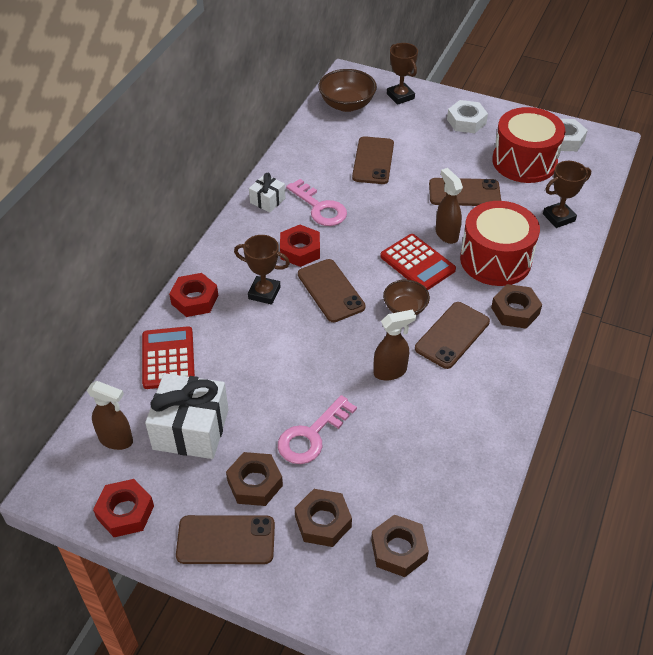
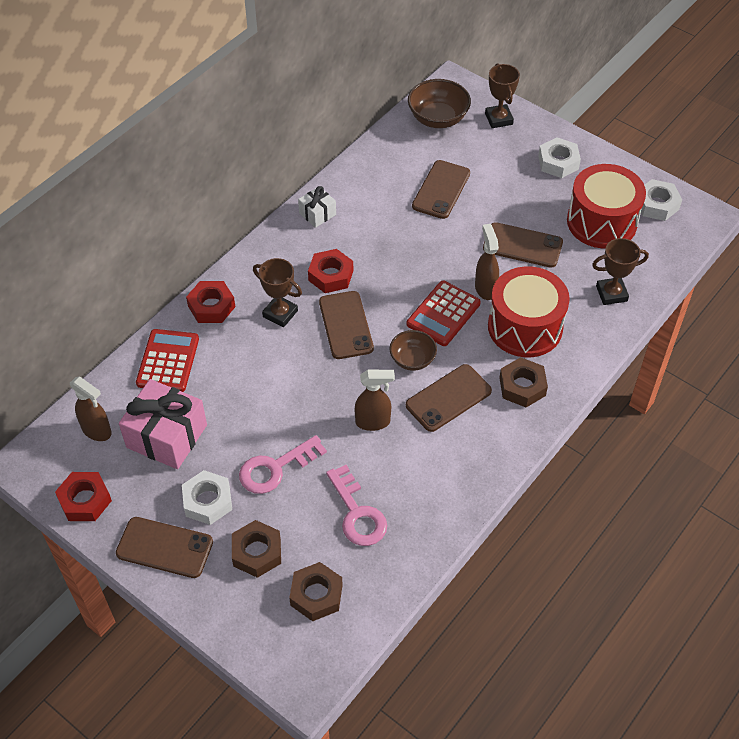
camera: 15 degrees right, 5 degrees up
white gift [145,373,229,459] -> pink gift [119,379,207,469]
brown nut [226,452,283,506] -> white nut [182,470,232,525]
pink key [286,179,347,226] -> pink key moved to [326,465,387,546]
red calculator [380,234,456,290] -> red calculator turned 60 degrees clockwise [407,281,481,346]

